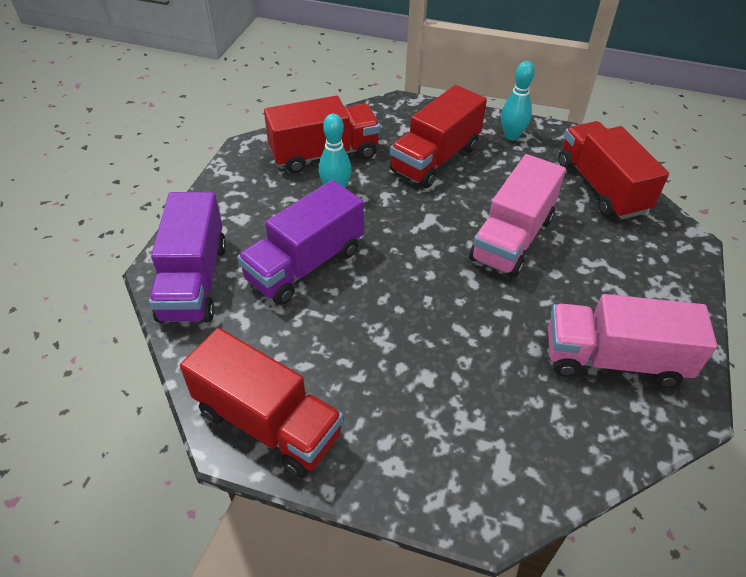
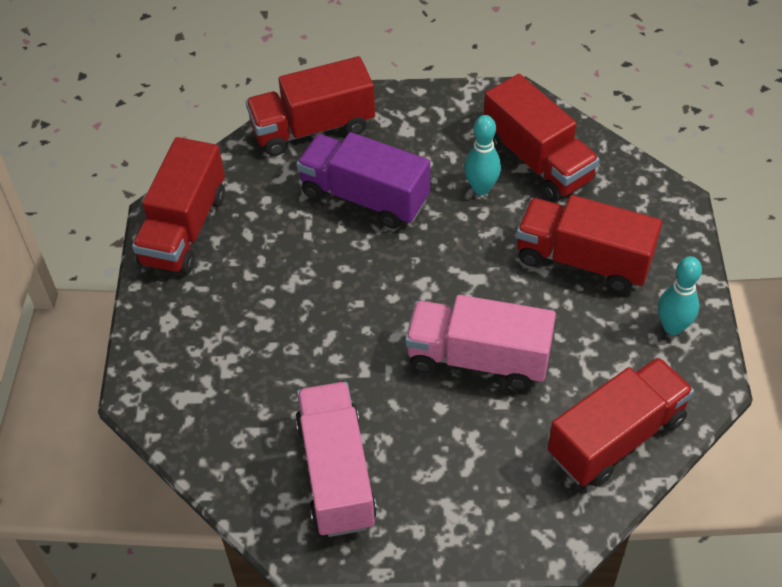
camera: 75 degrees right, 5 degrees up
purple truck [149,192,226,323] -> red truck [246,56,375,156]

